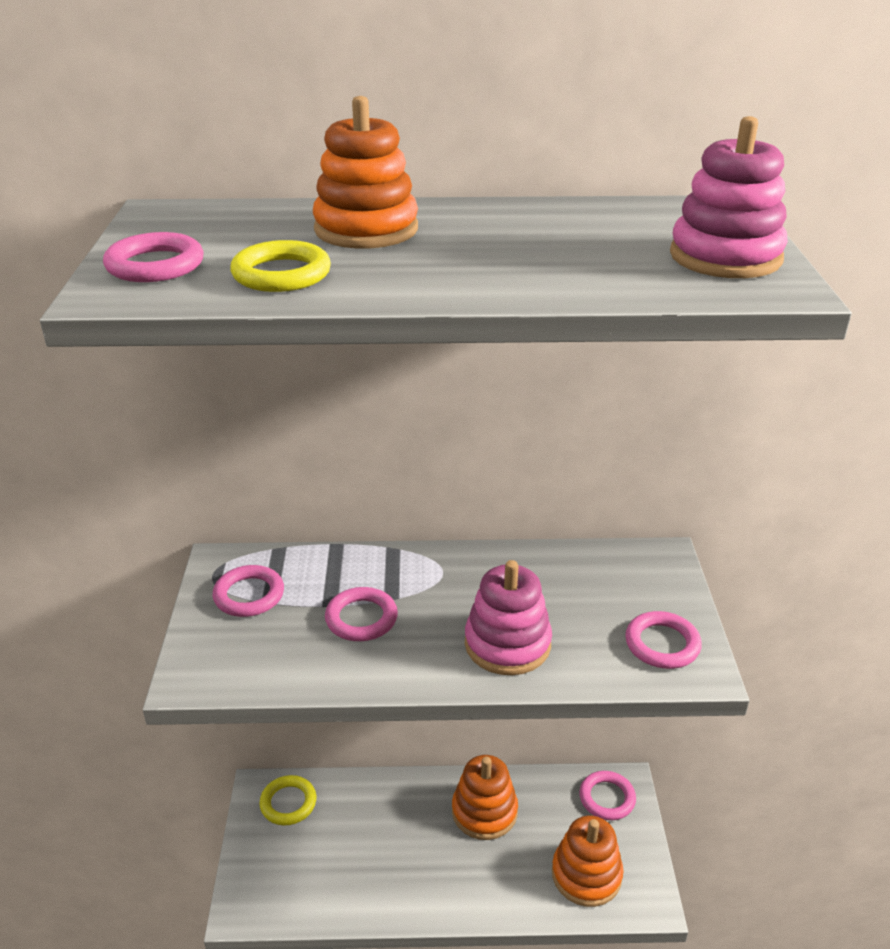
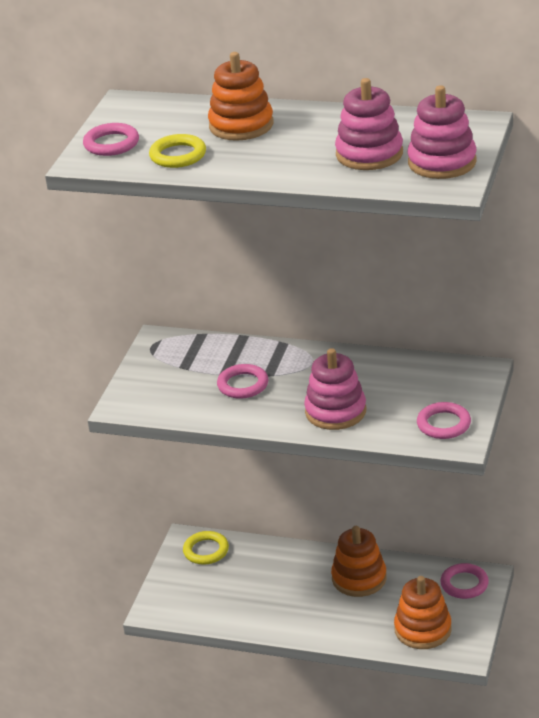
camera: 20 degrees right, 0 degrees up
pink ring [213,565,284,617] -> none
none -> pink stacking toy [335,78,403,170]

